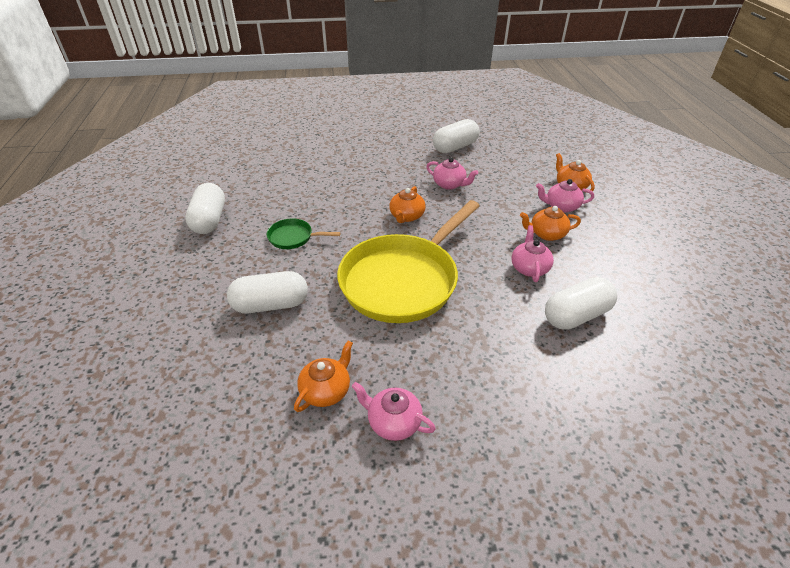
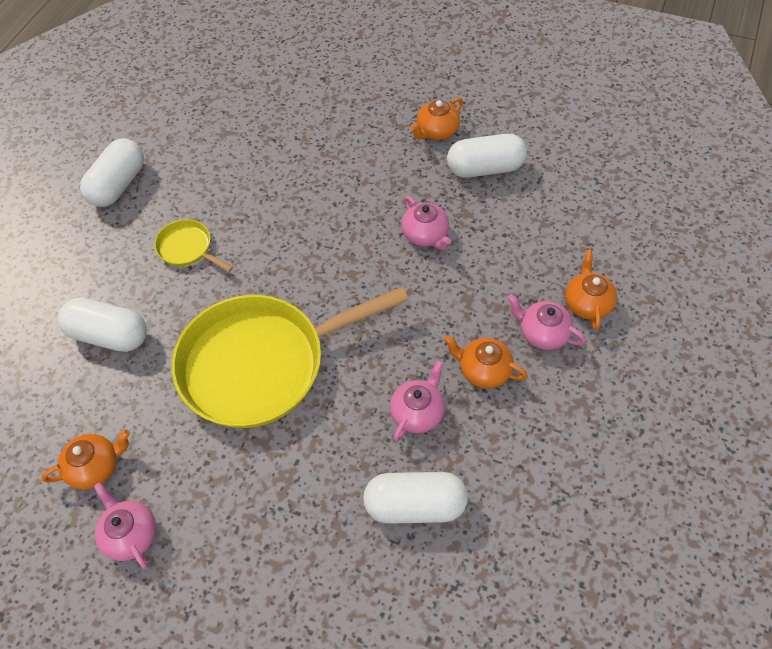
camera: 30 degrees right, 15 degrees up
green pan [267,219,341,249] -> yellow pan [154,219,233,272]
orange teapot [389,186,426,223] -> orange teapot moved to [410,98,463,140]

